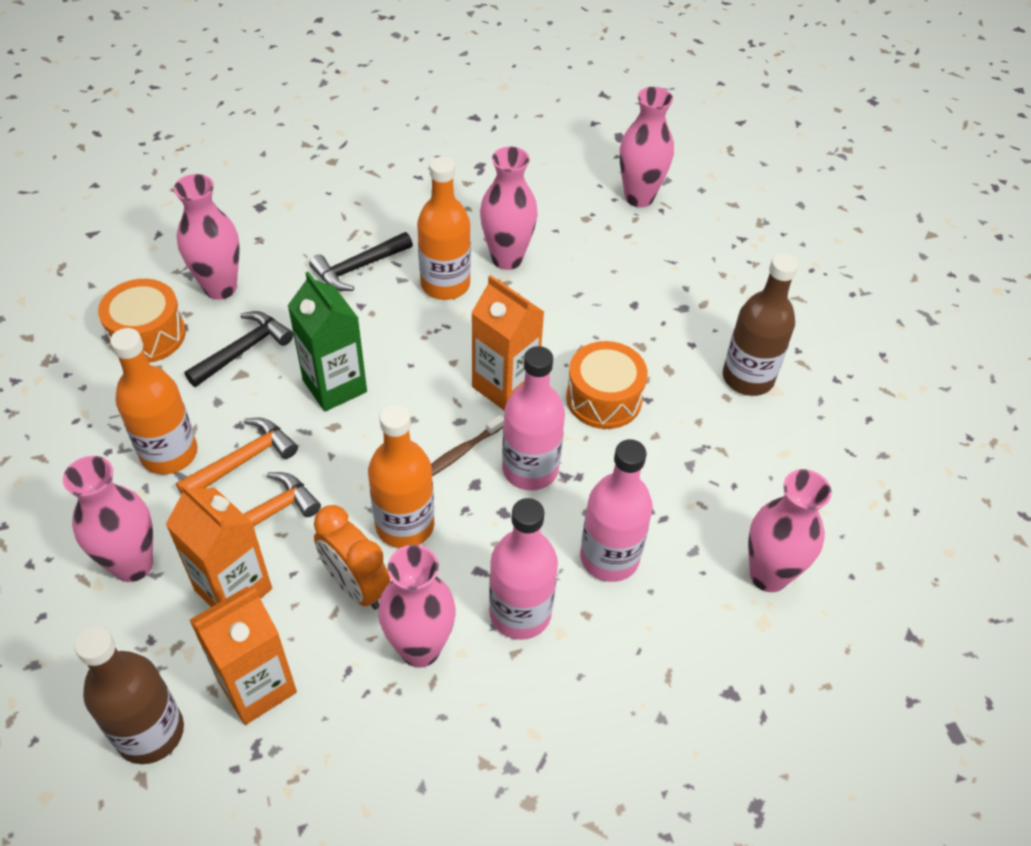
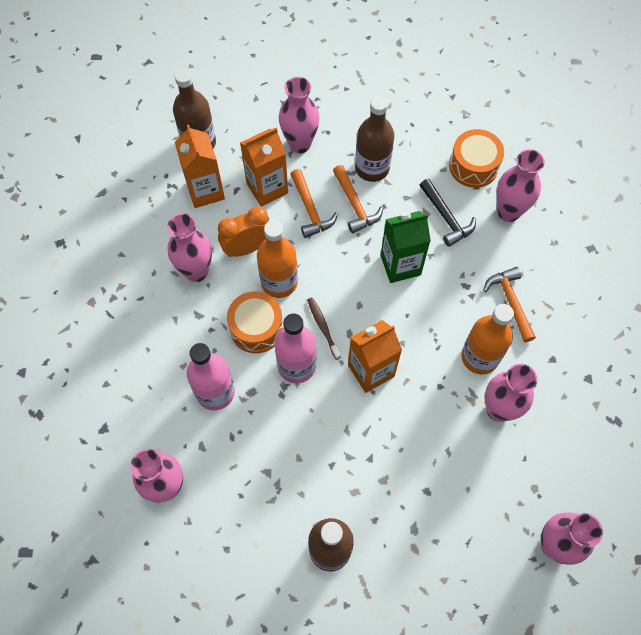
camera: 110 degrees right, 15 degrees up
orange bottle [110,328,198,475] -> brown bottle [355,96,394,182]
black hammer [309,232,413,291] -> orange hammer [483,267,536,342]
pink bottle [489,498,558,640] -> none
orange drum [566,341,648,429] -> orange drum moved to [227,291,283,353]

